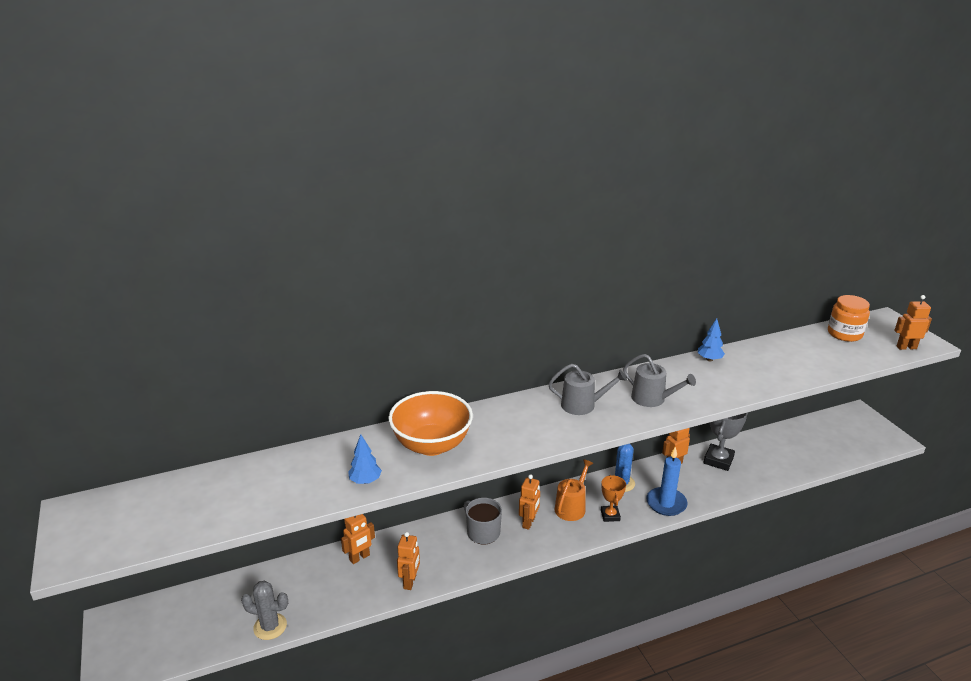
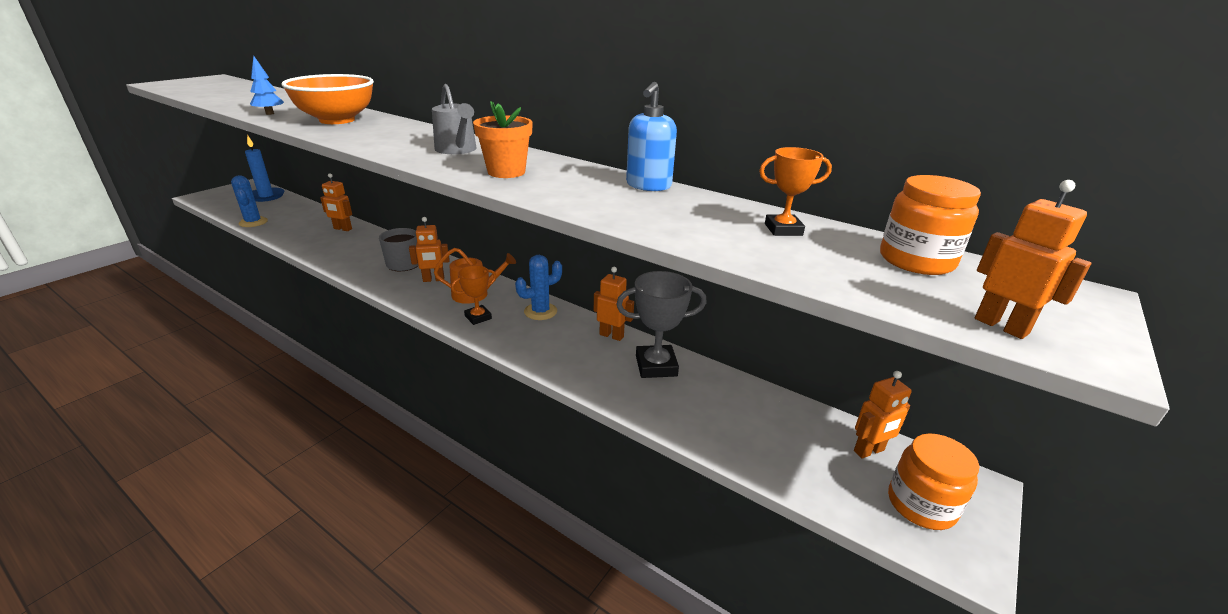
camera: 55 degrees right, 0 degrees up
grey cactus [241,580,288,640] -> blue cactus [231,175,268,227]
orange robot [397,532,420,590] -> orange robot moved to [854,371,912,458]
grey watering can [623,354,696,407] -> orange flower pot [473,101,533,178]
blue candle [646,447,688,516] -> blue candle moved to [245,135,284,202]
blue tree [698,318,725,361] -> blue soap dispenser [626,82,677,191]
none -> orange trophy [759,147,832,236]
none -> orange jar [888,434,979,530]

